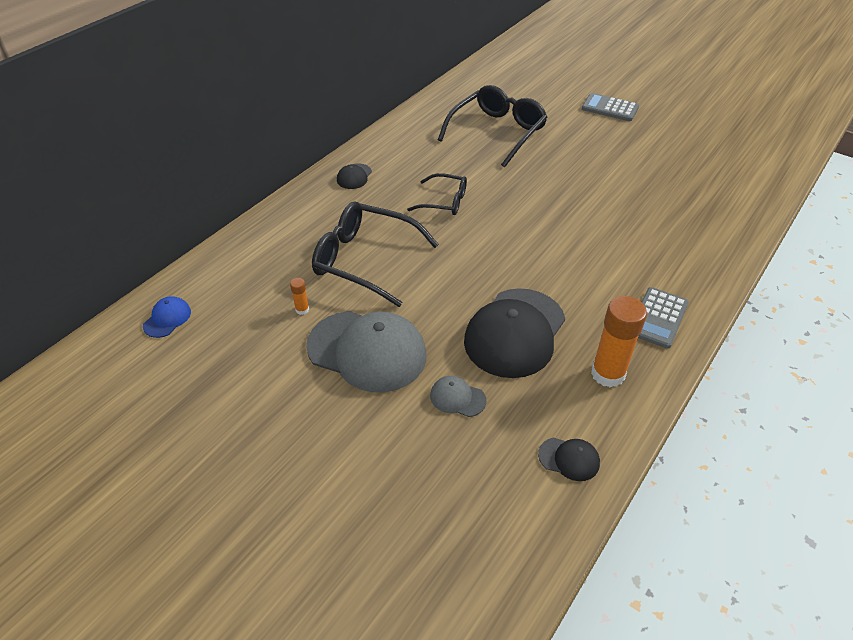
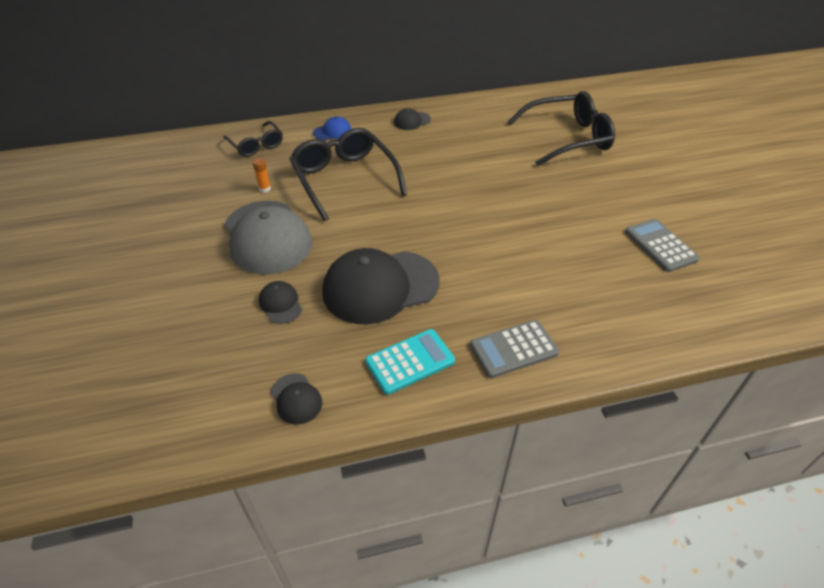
camera: 40 degrees right, 0 degrees up
blue cap [143,296,191,338] -> blue cap moved to [313,116,351,140]
black glasses [407,173,467,215] -> black glasses moved to [223,121,283,157]
grey cap [430,376,486,417] -> black cap [259,281,302,324]
grey calculator [582,93,639,121] -> grey calculator moved to [625,219,700,272]
orange glue stick [591,296,647,388] -> turquoise calculator [365,329,455,395]

